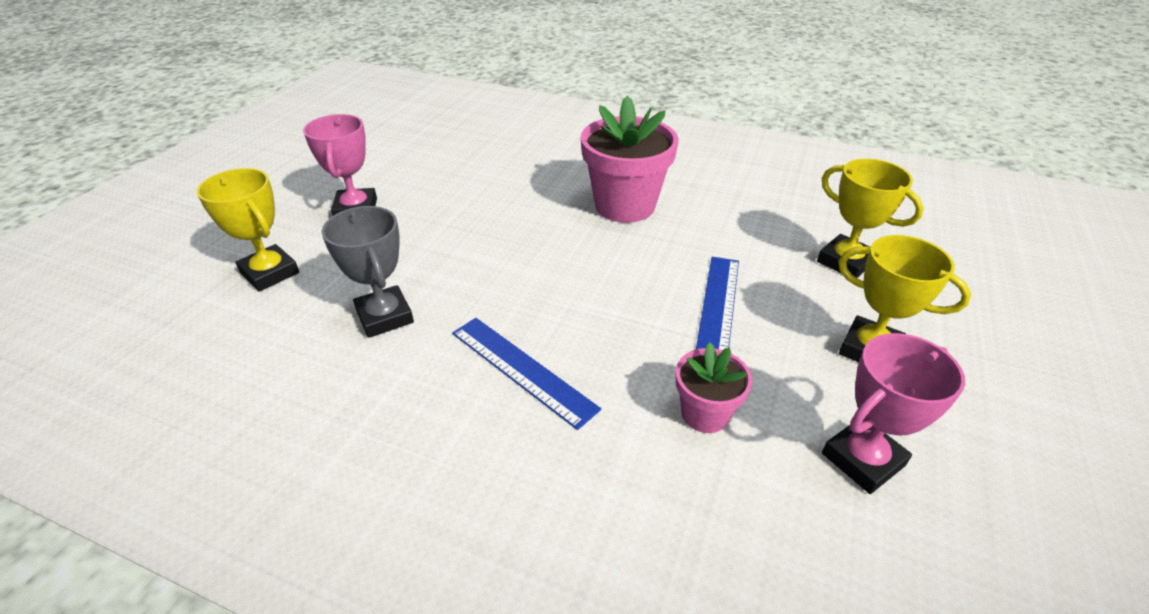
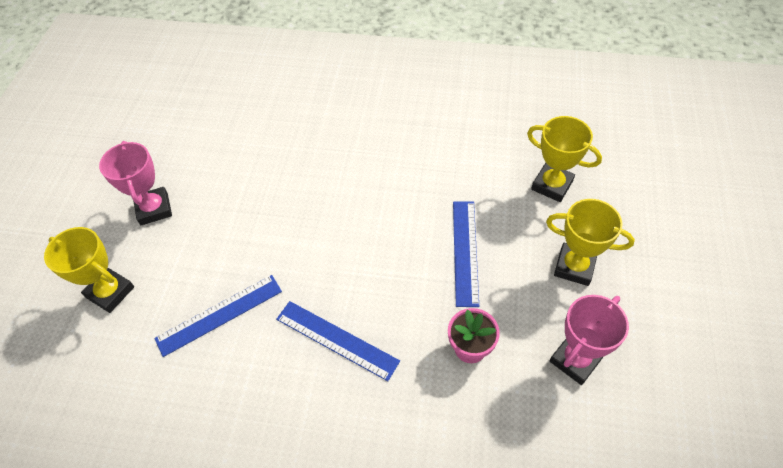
camera: 10 degrees left, 15 degrees up
grey trophy [321,206,414,338] -> blue ruler [154,275,282,357]
pink flower pot [581,96,679,223] -> none

